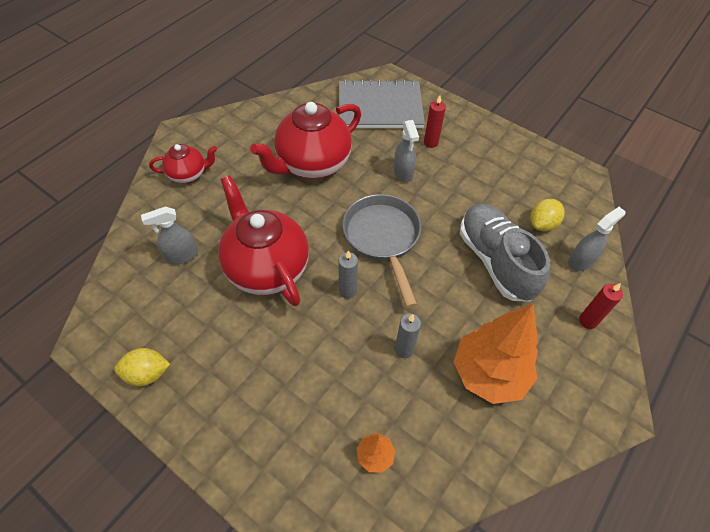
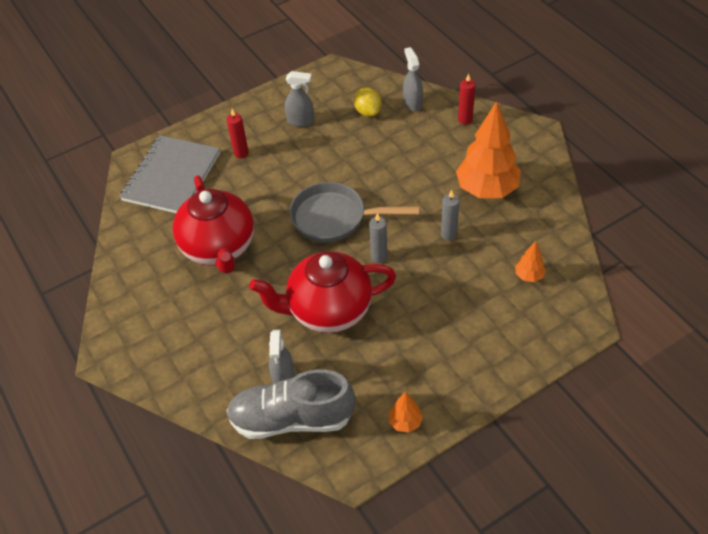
camera: 65 degrees left, 5 degrees down
yellow lemon [114,348,170,386] -> orange tree [389,391,423,433]
red teapot [149,144,217,183] -> none
grey spray bottle [394,120,419,182] -> grey spray bottle moved to [285,71,314,127]
grey shoe [460,204,550,302] -> grey shoe moved to [227,369,355,439]

